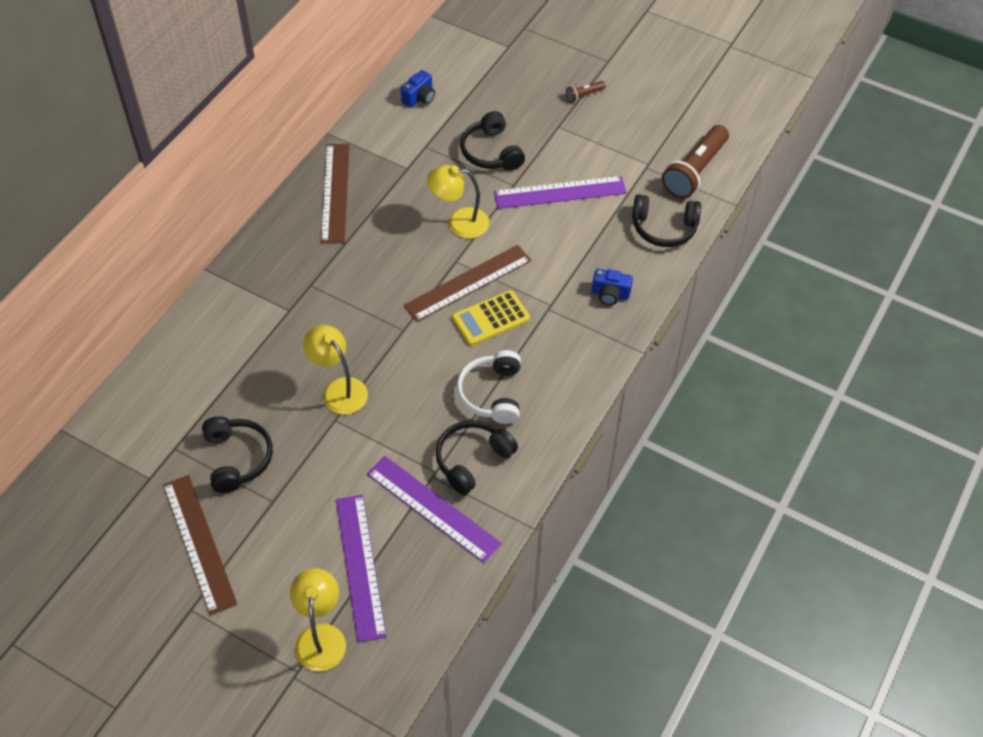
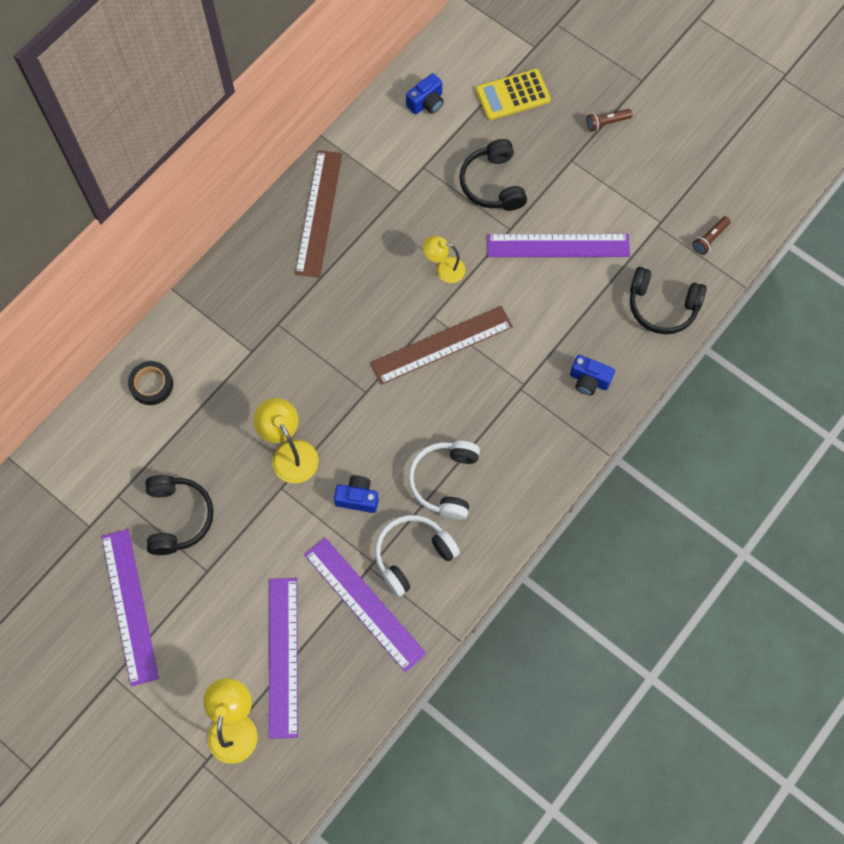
camera: 10 degrees right, 15 degrees up
brown ruler [163,475,237,615] -> purple ruler [101,529,159,686]
yellow lamp [427,165,489,239] -> yellow lamp [423,236,466,283], size x0.66
black headphones [436,420,518,495] -> white headphones [375,515,460,597]
yellow calculator [452,290,530,346] -> yellow calculator moved to [476,69,551,120]
brown flashlight [662,125,729,199] -> brown flashlight [692,216,731,255], size x0.45
none -> black tape [128,361,173,405]
none -> blue camera [334,475,379,513]

